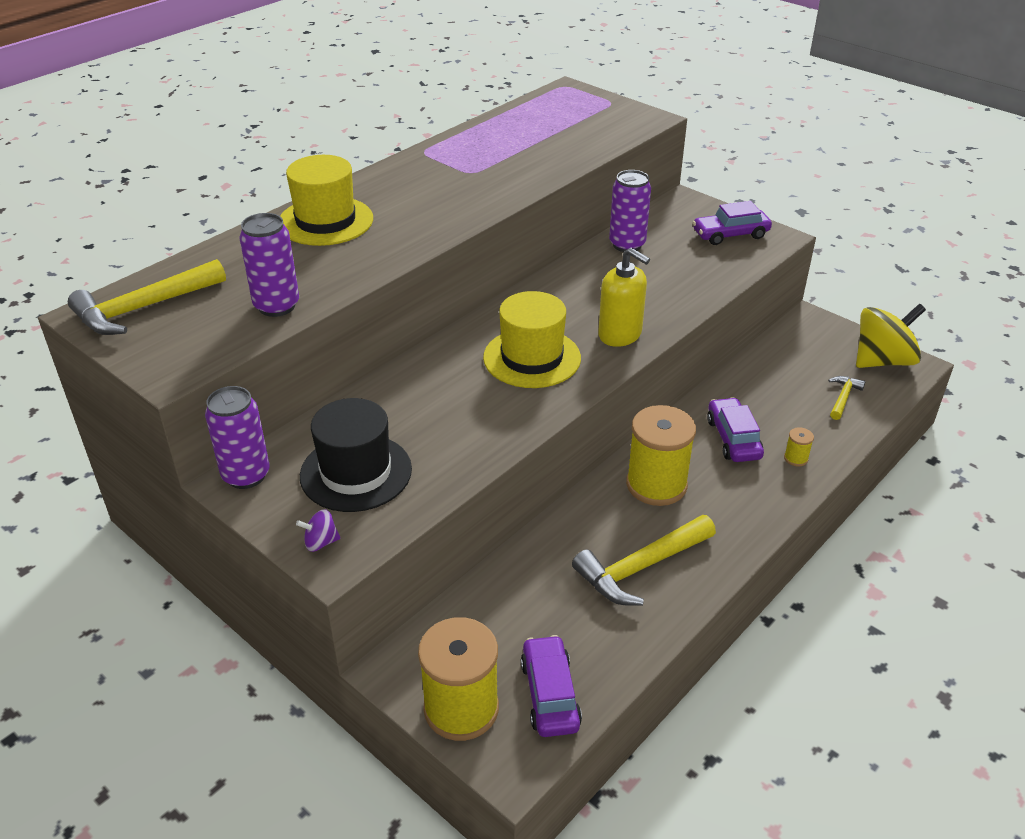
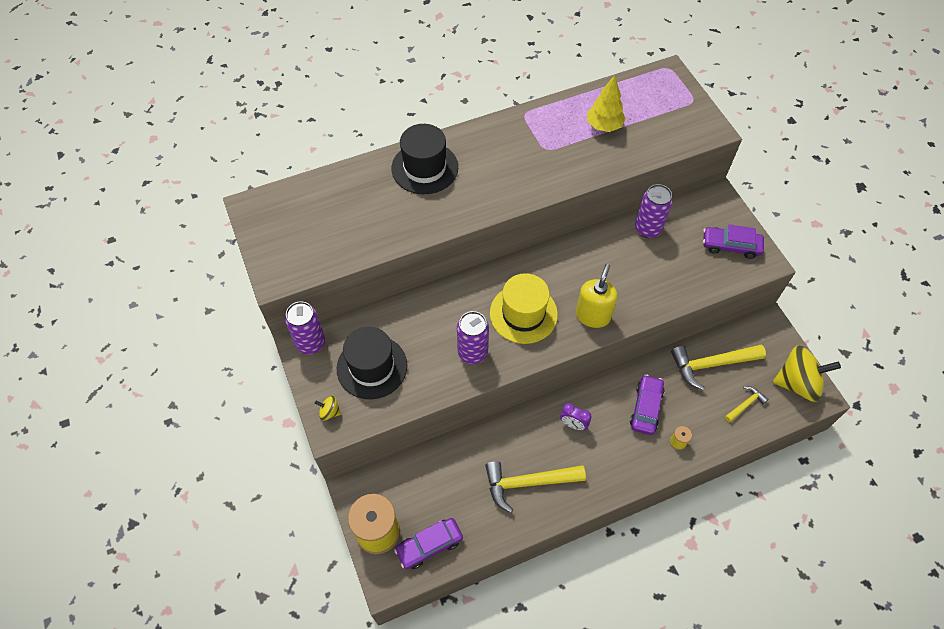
camera: 25 degrees right, 20 degrees up
yellow hammer [68,259,226,335] -> yellow hammer moved to [671,344,766,390]
purple can [239,213,299,317] -> purple can moved to [457,311,489,364]
yellow hat [280,155,373,246] -> black hat [392,124,458,194]
purple spinning top [296,509,340,552] -> yellow spinning top [315,396,341,421]
purple car [521,635,582,737] -> purple car turned 135 degrees counterclockwise [394,518,463,569]
yellow soap dispenser [598,247,650,347] -> yellow soap dispenser turned 135 degrees counterclockwise [576,263,618,328]
yellow spool [626,405,696,506] -> purple clock [560,403,592,430]
none -> yellow tree [587,75,626,132]

